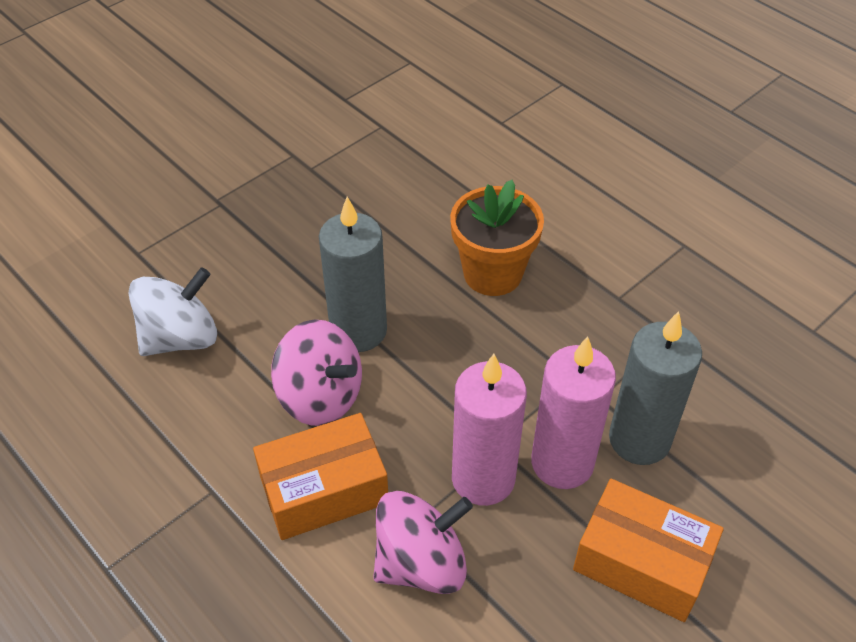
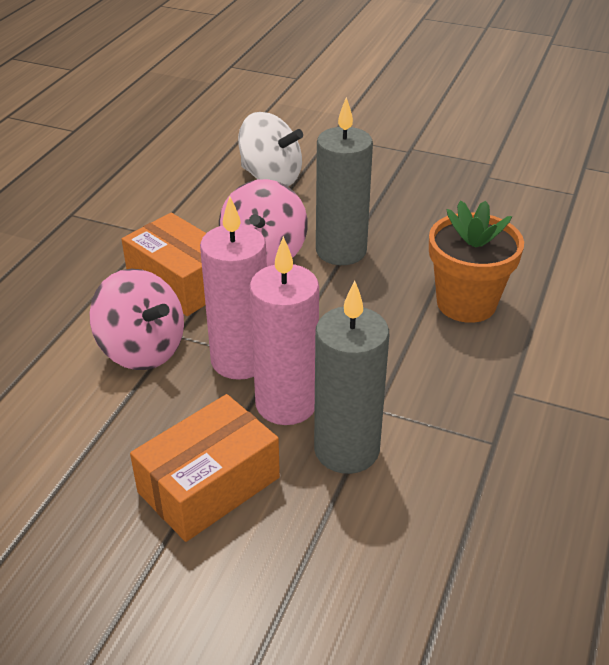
camera: 65 degrees right, 10 degrees down
orange box [573,479,724,622] -> orange box turned 45 degrees clockwise [130,394,280,542]

